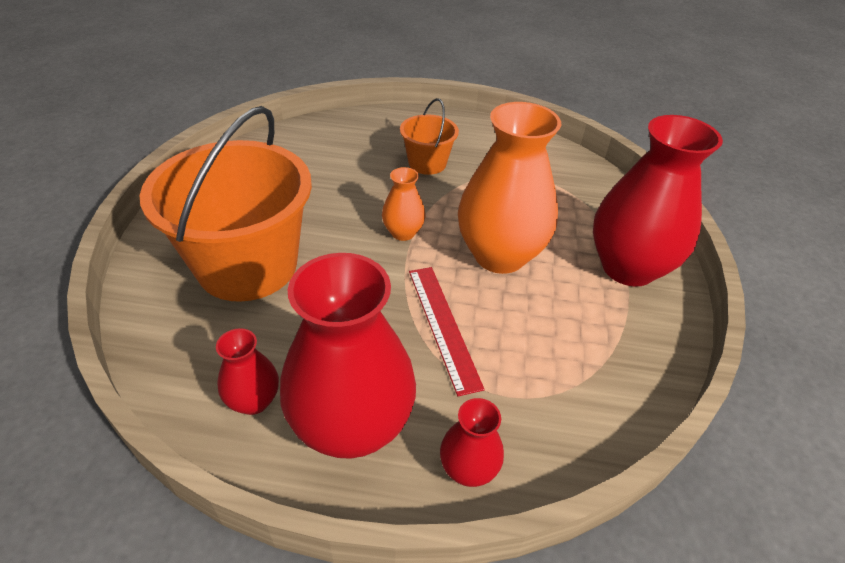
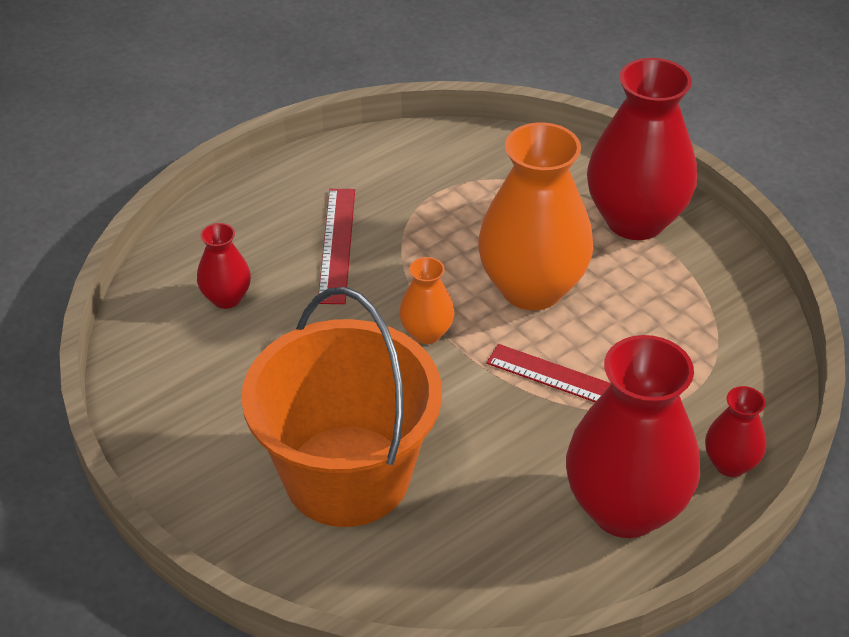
camera: 45 degrees left, 0 degrees up
red vase [216,328,279,415] -> red vase moved to [197,223,251,309]
orange bucket [400,98,459,175] -> red ruler [319,189,355,304]

